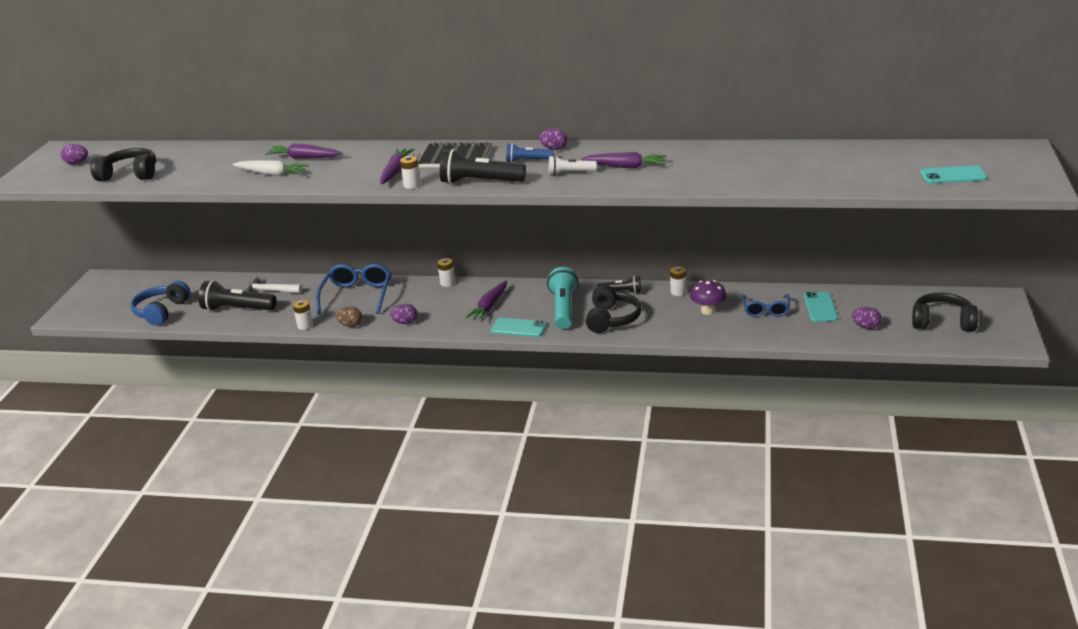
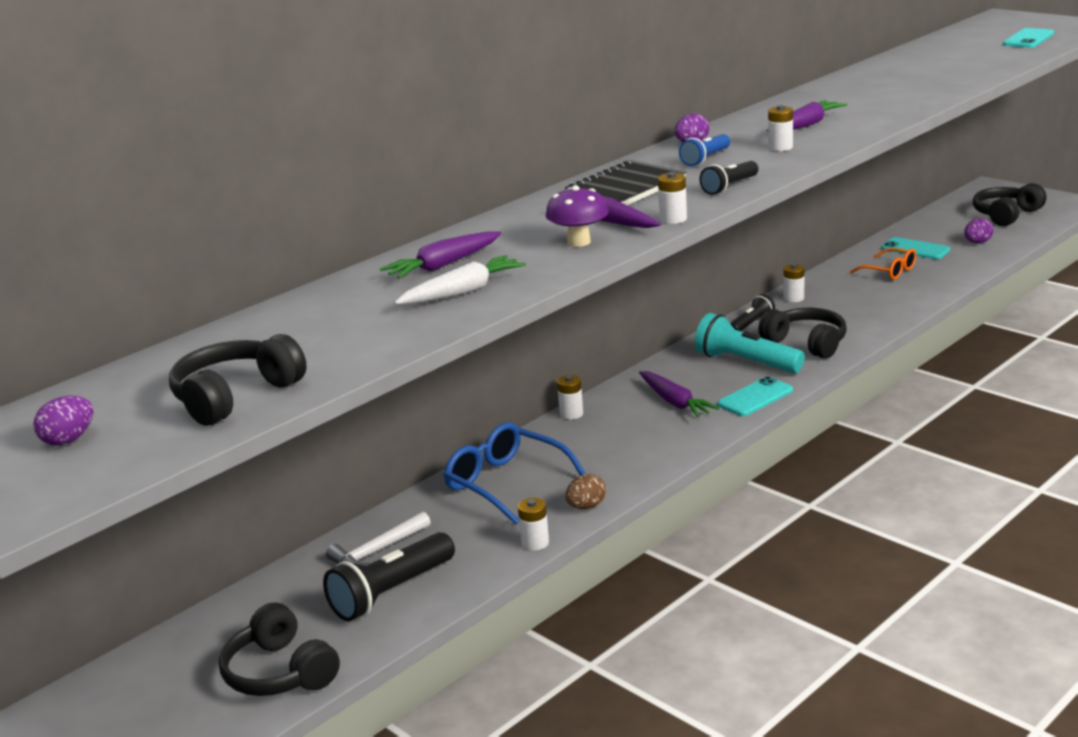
camera: 55 degrees left, 5 degrees down
blue headphones [130,281,191,326] -> black headphones [219,603,340,696]
purple egg [390,304,417,324] -> none
black flashlight [440,149,526,184] -> black flashlight [699,161,758,195], size x0.57
white flashlight [549,155,597,176] -> white battery [768,105,793,151]
purple mushroom [690,280,727,315] -> purple mushroom moved to [545,186,609,247]
blue glasses [742,294,790,317] -> orange glasses [850,248,917,280]

